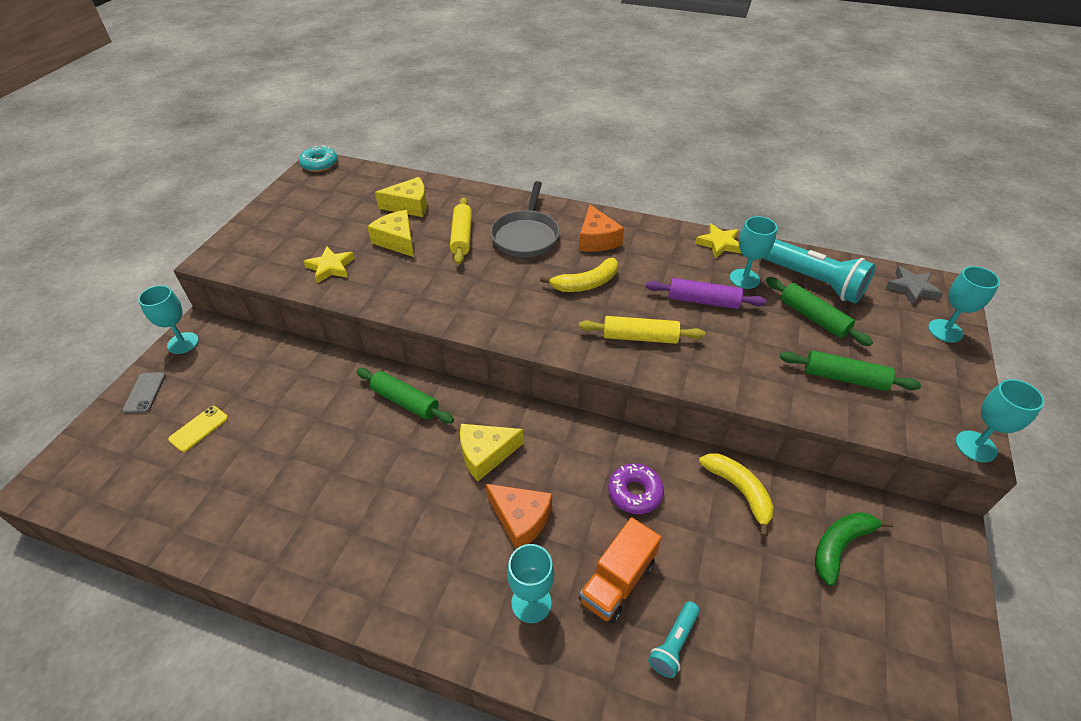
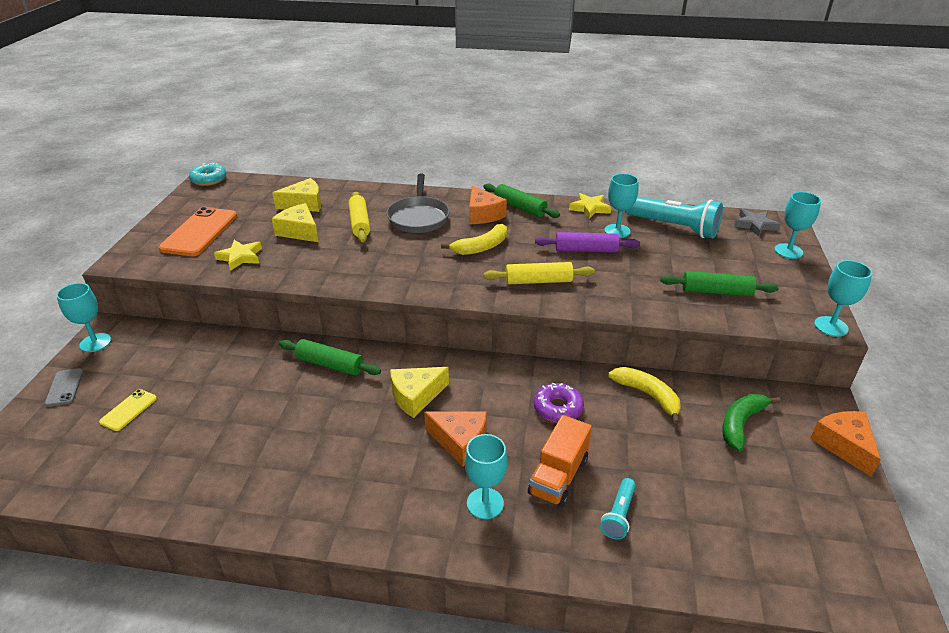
camera: 10 degrees left, 10 degrees down
green rolling pin [766,277,873,346] -> green rolling pin moved to [483,184,560,218]
none -> orange phone [159,207,237,256]
none -> orange cheese [810,411,881,477]

